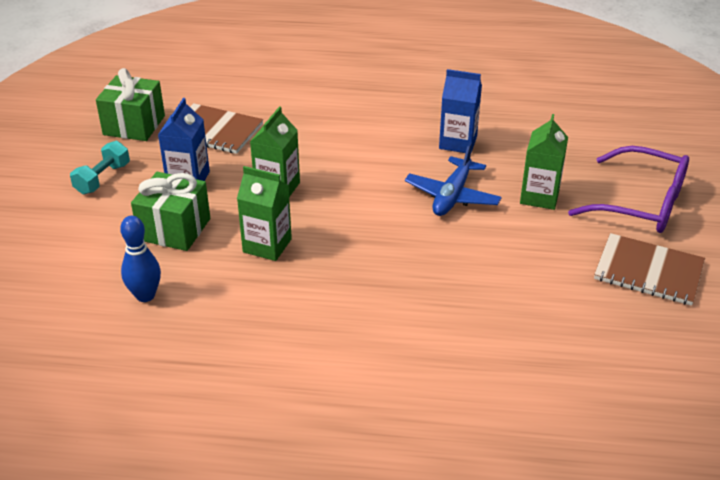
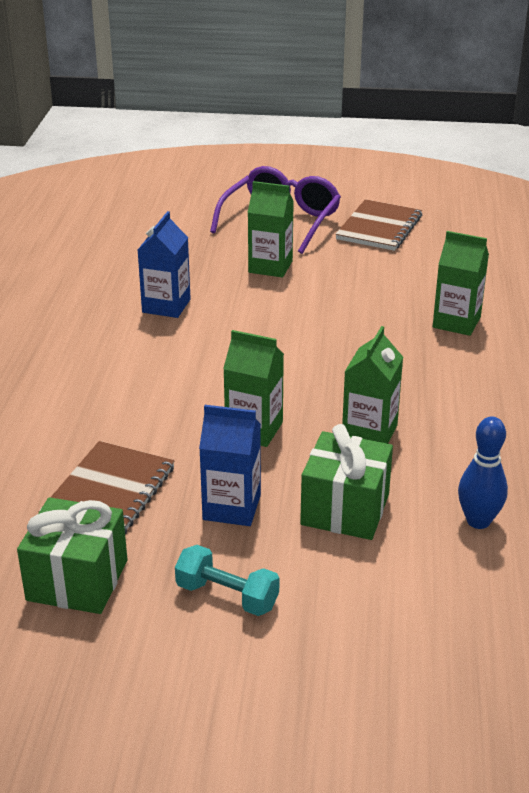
camera: 90 degrees left, 5 degrees down
blue plane [405,142,502,216] -> none
none -> green carton [433,231,489,336]

